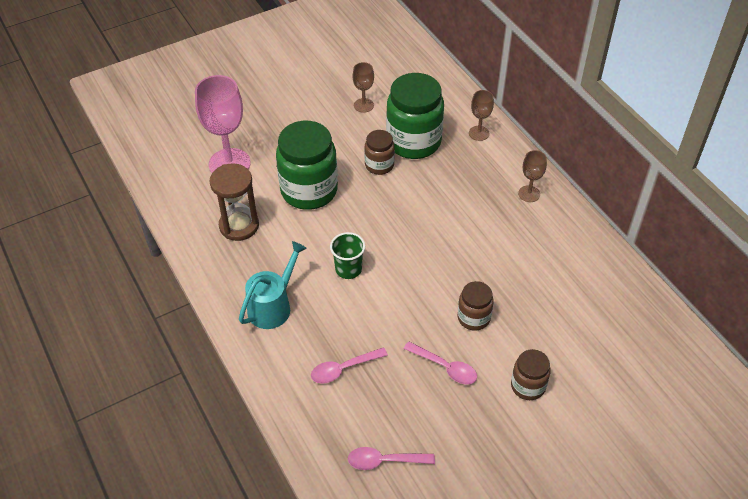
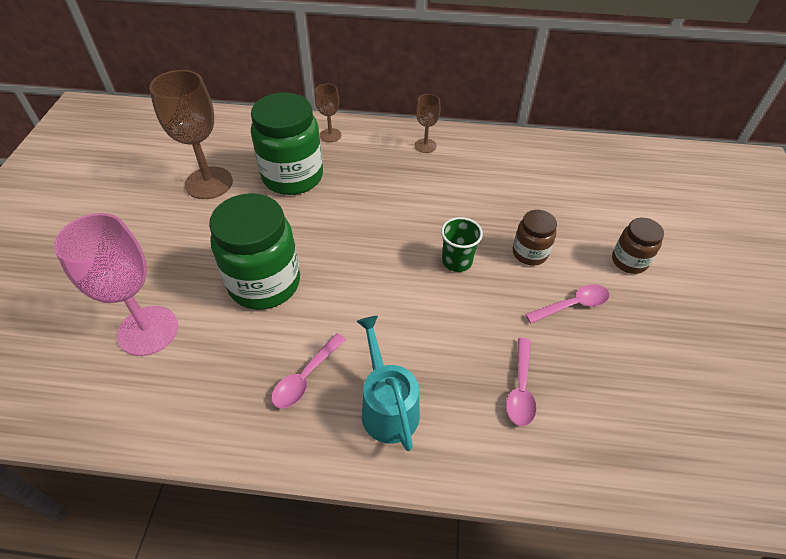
camera: 55 degrees left, 0 degrees up
brown hourglass [210,163,259,241] -> none
green cup [330,232,365,279] -> green cup moved to [441,217,483,272]
pink spoon [348,447,435,470] -> pink spoon moved to [271,333,346,408]
brown goblet [353,62,374,113] -> brown goblet [149,70,233,199], size x1.96
brown jar [364,130,395,175] -> none

